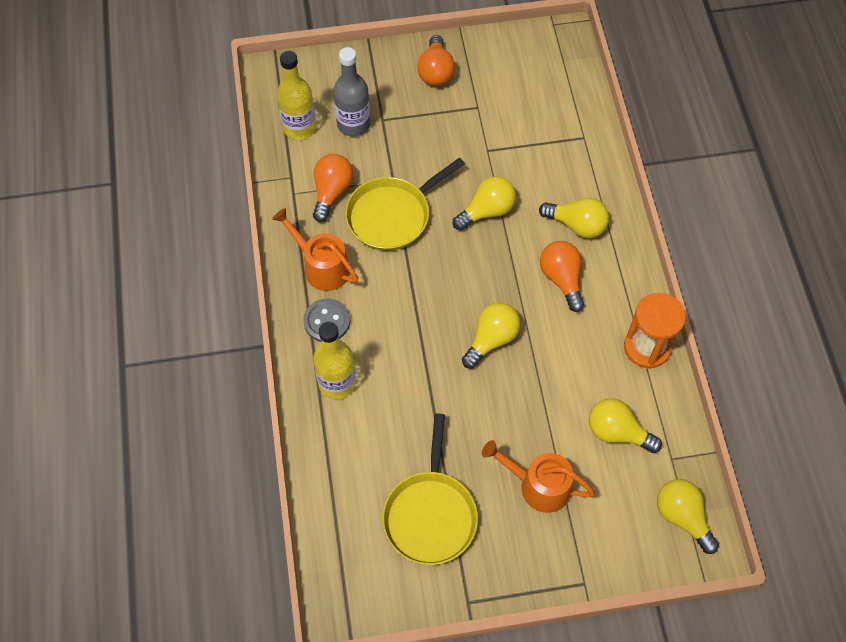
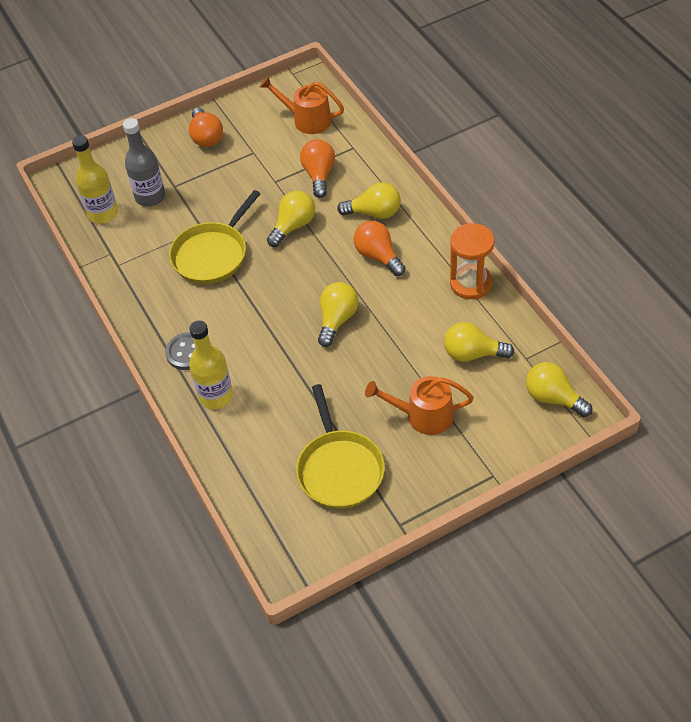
camera: 15 degrees left, 10 degrees down
orange watering can [272,208,358,291] -> orange watering can moved to [260,76,344,134]
orange light bulb [313,154,353,222] -> orange light bulb moved to [300,139,335,198]

